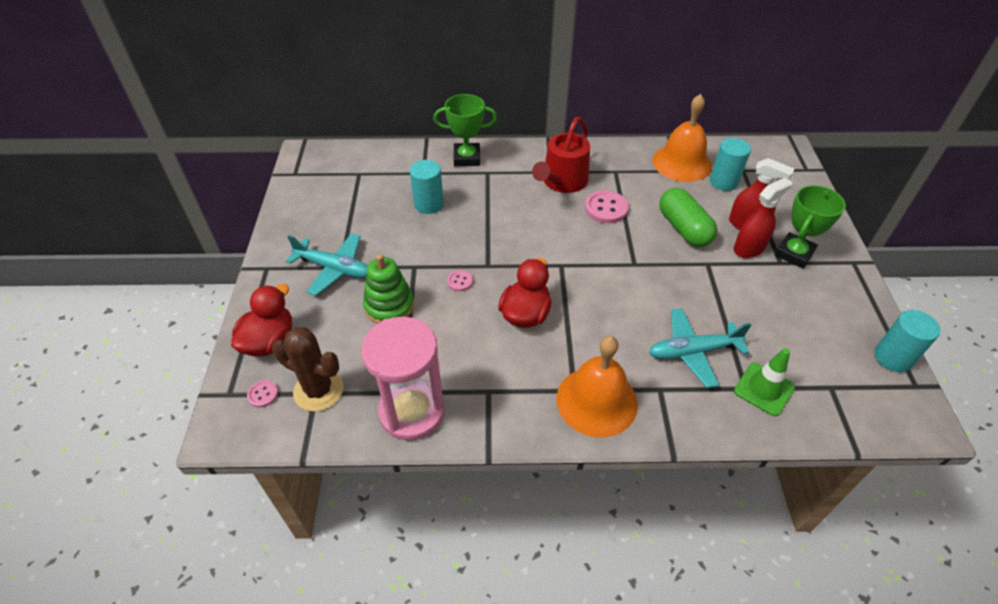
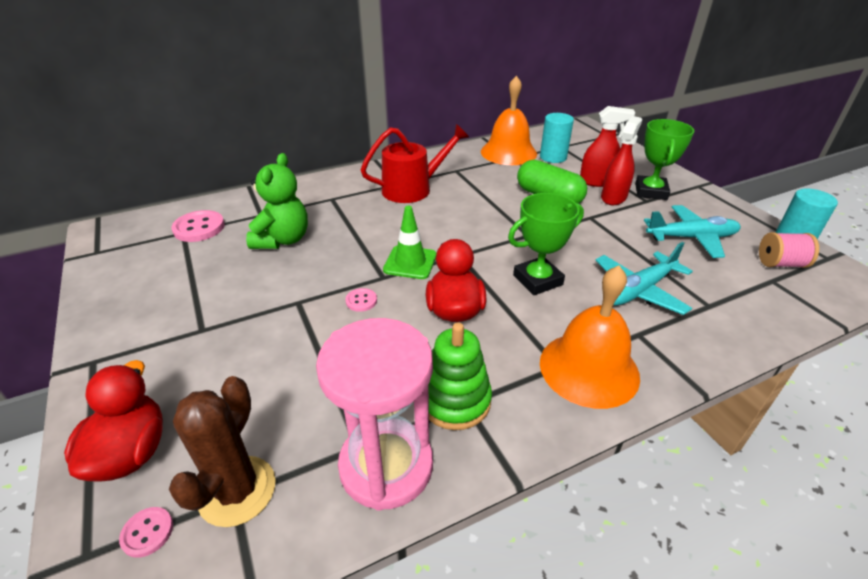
camera: 25 degrees left, 10 degrees down
brown cactus [272,327,344,411] -> brown cactus turned 75 degrees counterclockwise [169,376,276,527]
turquoise plane [286,233,368,296] -> turquoise plane moved to [644,205,741,258]
green stacking toy [363,254,414,324] -> green stacking toy moved to [429,322,492,430]
turquoise cylinder [410,160,444,214] -> green teddy bear [246,153,308,249]
green trophy [433,94,497,166] -> green trophy moved to [508,193,584,295]
red watering can [532,117,590,193] -> red watering can turned 120 degrees counterclockwise [361,124,469,203]
pink button [585,190,629,223] -> pink button moved to [171,210,225,242]
green traffic cone [734,348,795,416] -> green traffic cone moved to [383,206,437,279]
none -> pink spool [759,232,819,268]

